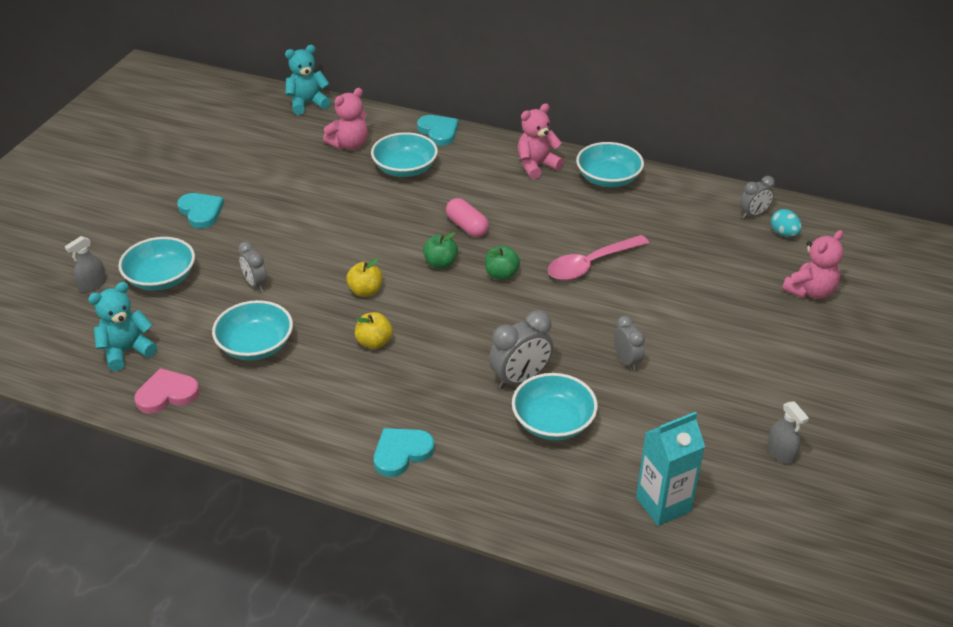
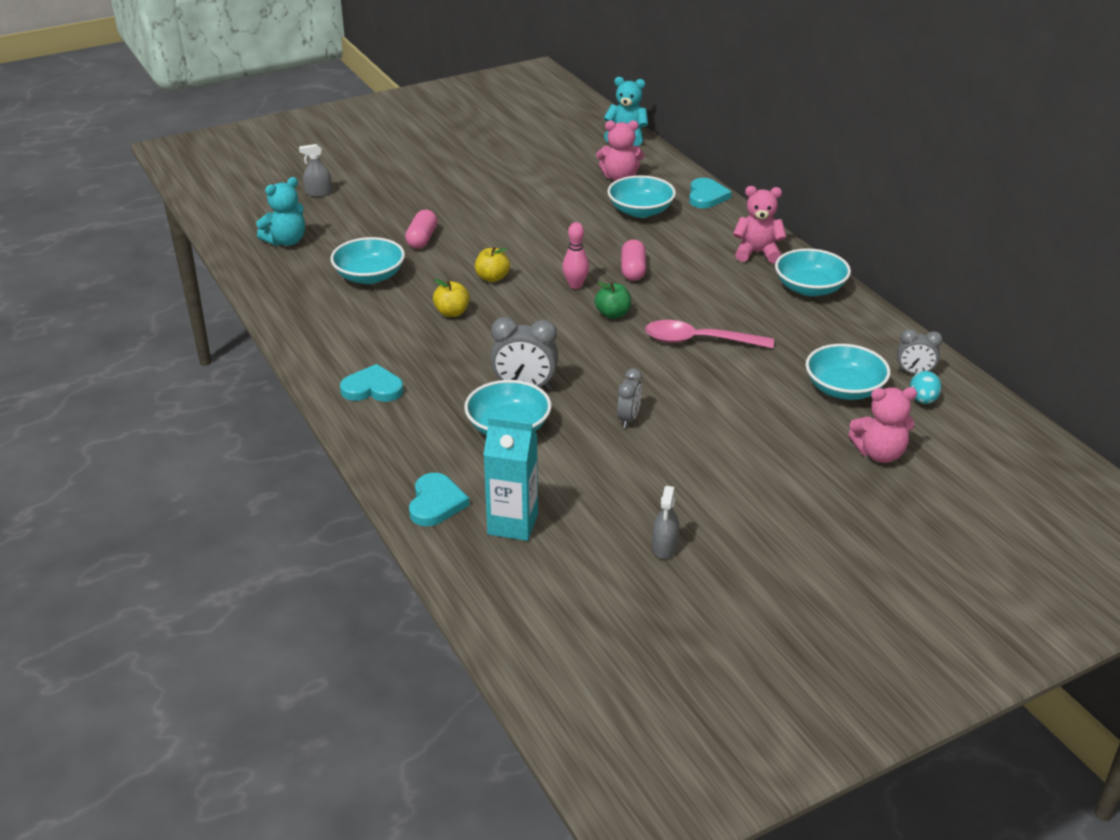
camera: 40 degrees right, 5 degrees down
turquoise teddy bear [88,282,157,371] -> turquoise teddy bear turned 135 degrees clockwise [256,177,305,246]
turquoise bowl [118,237,195,291] -> turquoise bowl moved to [805,344,890,400]
pink heart [134,368,200,414] -> none
turquoise heart [177,193,224,228] -> turquoise heart moved to [409,473,470,526]
grey clock [238,242,267,292] -> pink capsule [405,210,438,249]
green apple [423,232,458,268] -> pink bowling pin [562,222,589,289]

